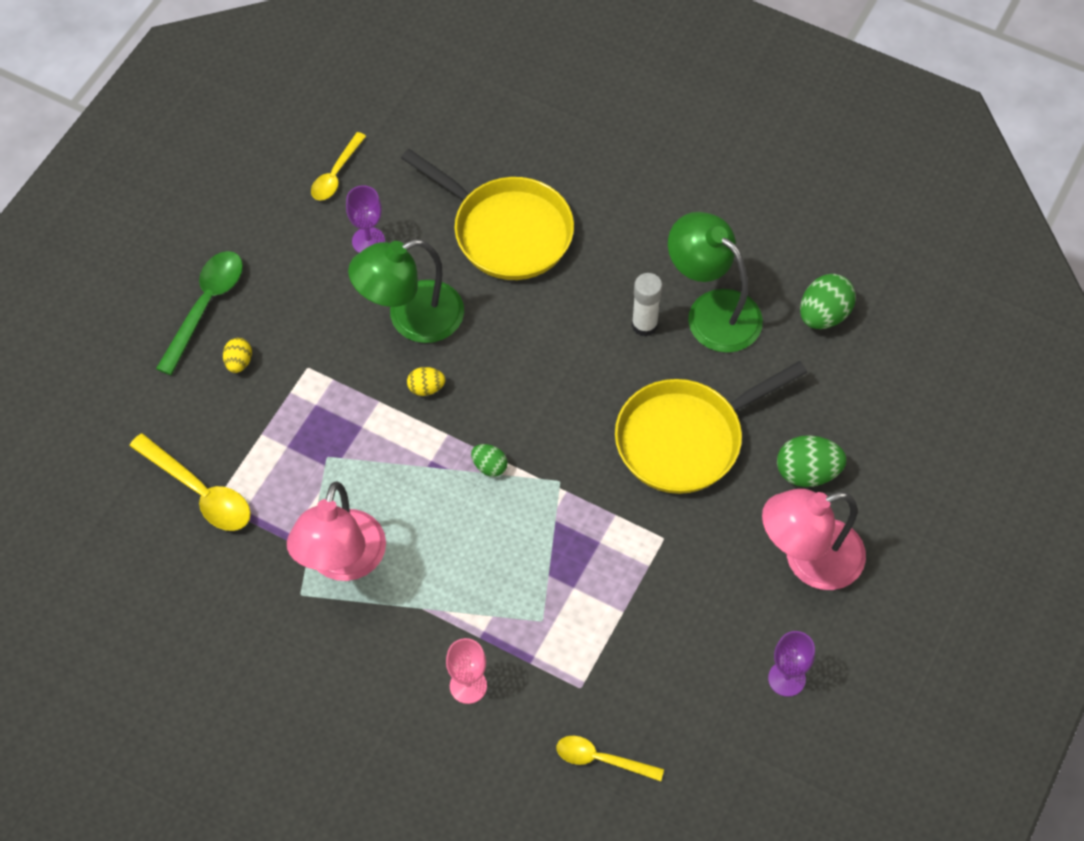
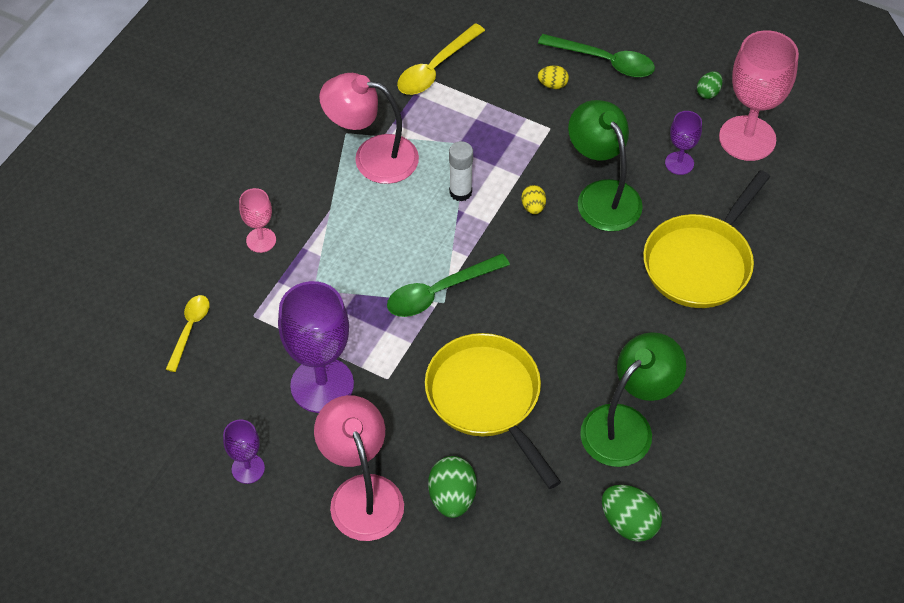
camera: 90 degrees right, 5 degrees down
yellow spoon [311,132,366,201] -> pink goblet [719,30,799,161]
green egg [471,444,508,477] -> green egg moved to [697,71,723,99]
white glue stick [632,273,662,337] -> white glue stick moved to [449,141,473,202]
none -> purple goblet [278,281,354,413]
none -> green spoon [387,254,510,317]

